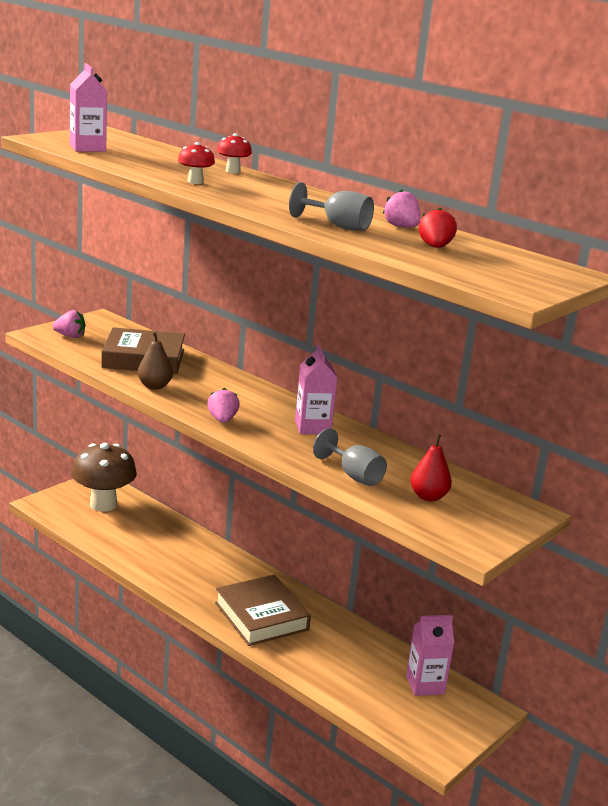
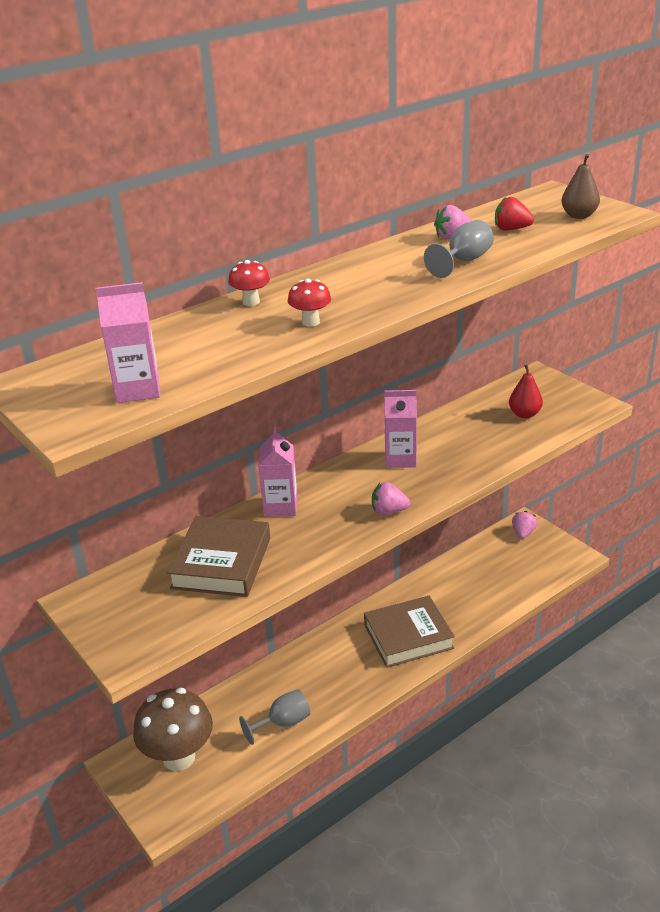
camera: 75 degrees left, 10 degrees up
pink strawberry [52,310,86,338] -> pink strawberry moved to [512,511,537,539]
brown pear [138,331,173,390] -> brown pear moved to [561,154,600,219]
grey goblet [313,428,387,486] -> grey goblet moved to [239,689,310,745]
pink carton [406,615,454,696] -> pink carton moved to [258,427,297,517]

